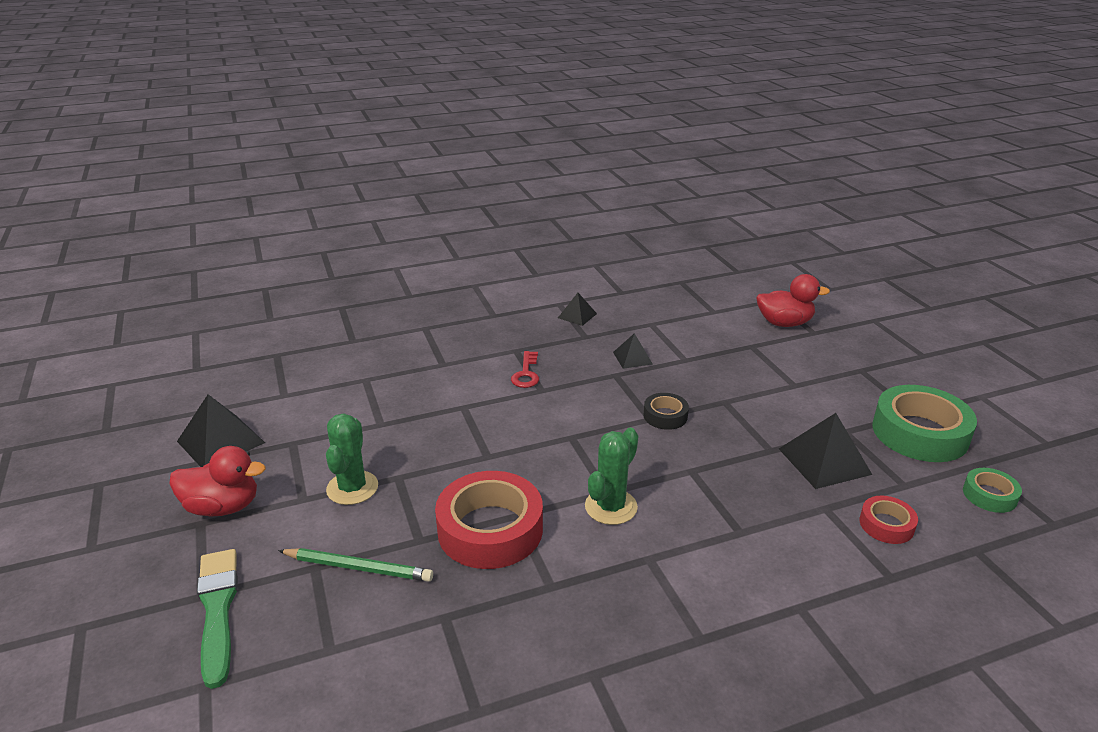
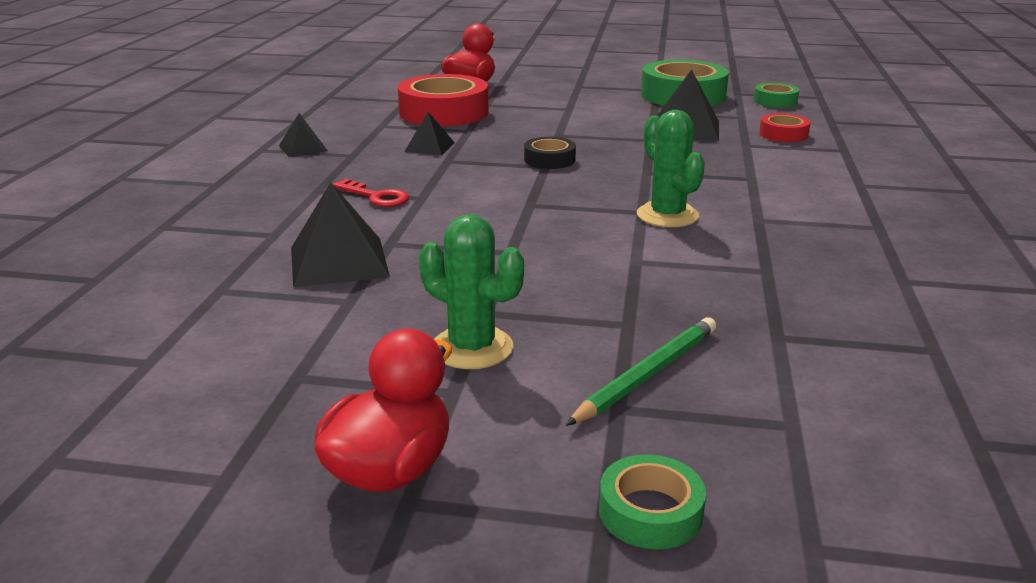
camera: 60 degrees left, 5 degrees down
black pyramid [177,394,265,467] -> black pyramid moved to [291,182,390,288]
green brush [197,549,238,689] -> green tape [599,454,706,549]
red tape [435,471,543,569] -> red tape moved to [398,74,489,126]

